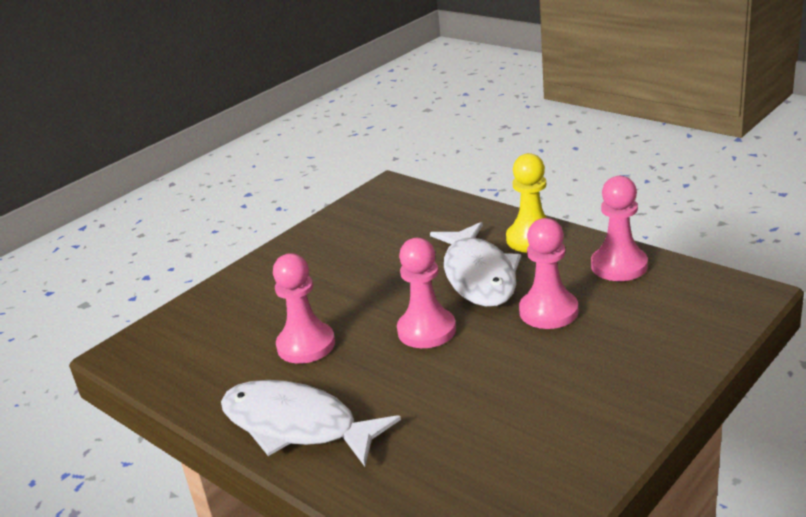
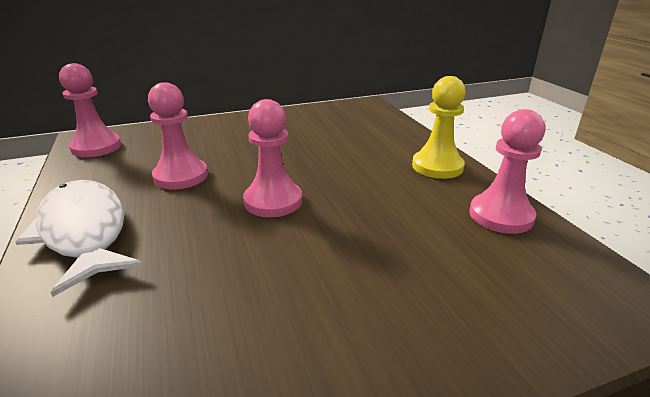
camera: 25 degrees right, 0 degrees up
white fish [430,222,521,307] -> none
pink pawn [519,218,578,329] -> pink pawn moved to [59,63,121,157]

